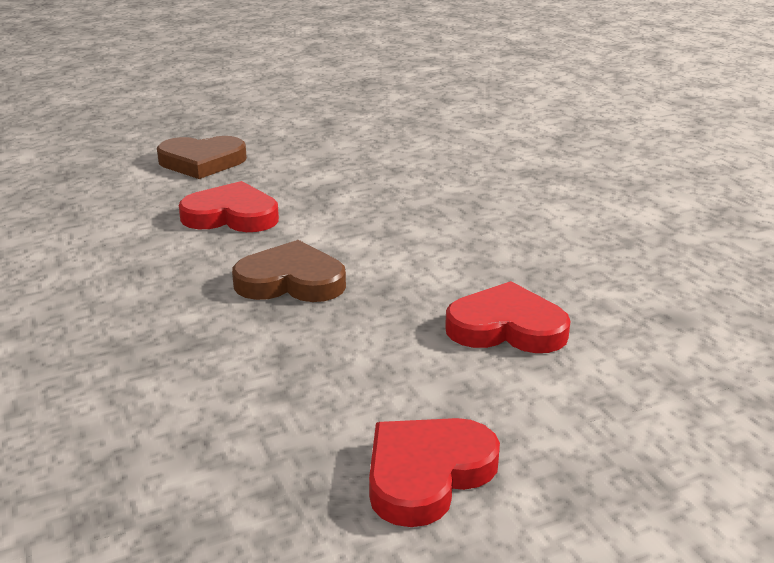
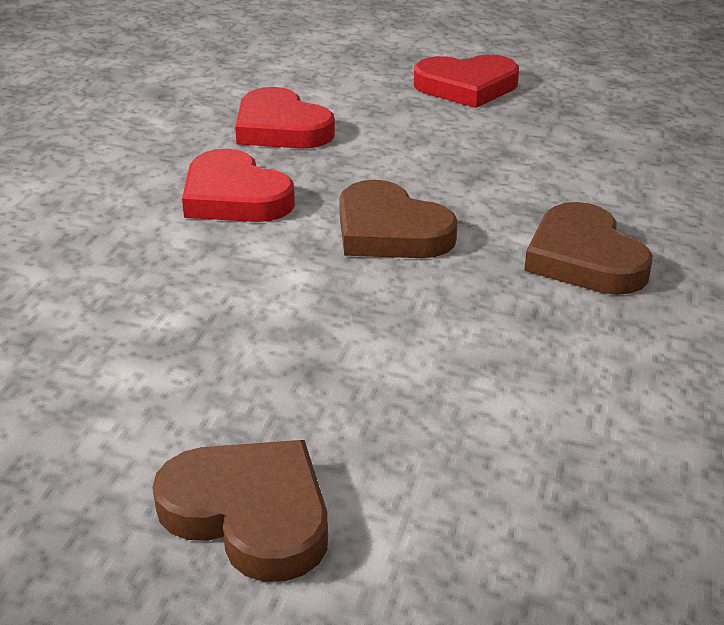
camera: 140 degrees left, 5 degrees up
red heart [179,181,279,232] -> red heart moved to [182,149,295,222]
none -> brown heart [524,202,653,295]

